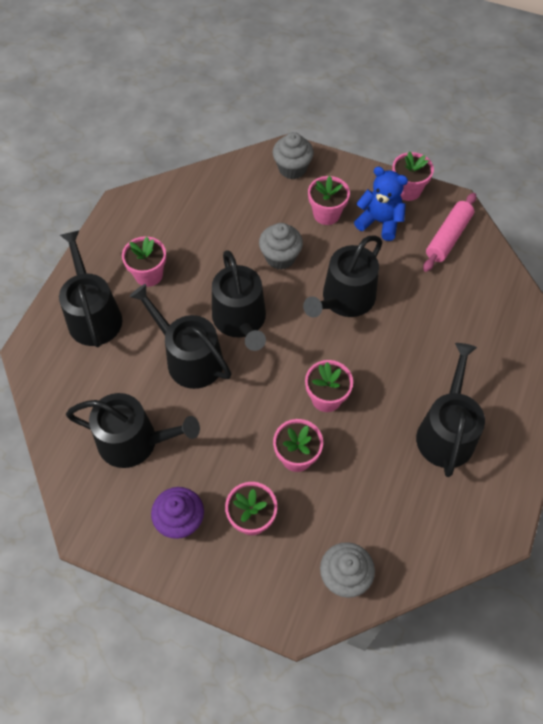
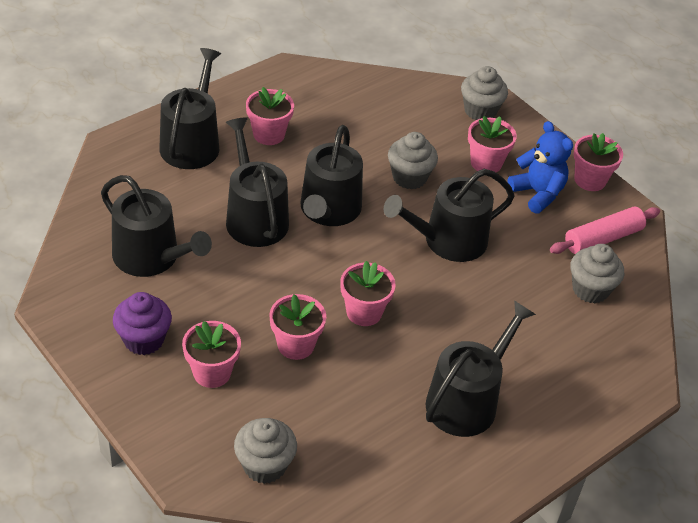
camera: 25 degrees right, 15 degrees down
none -> grey cupcake [570,244,624,303]

